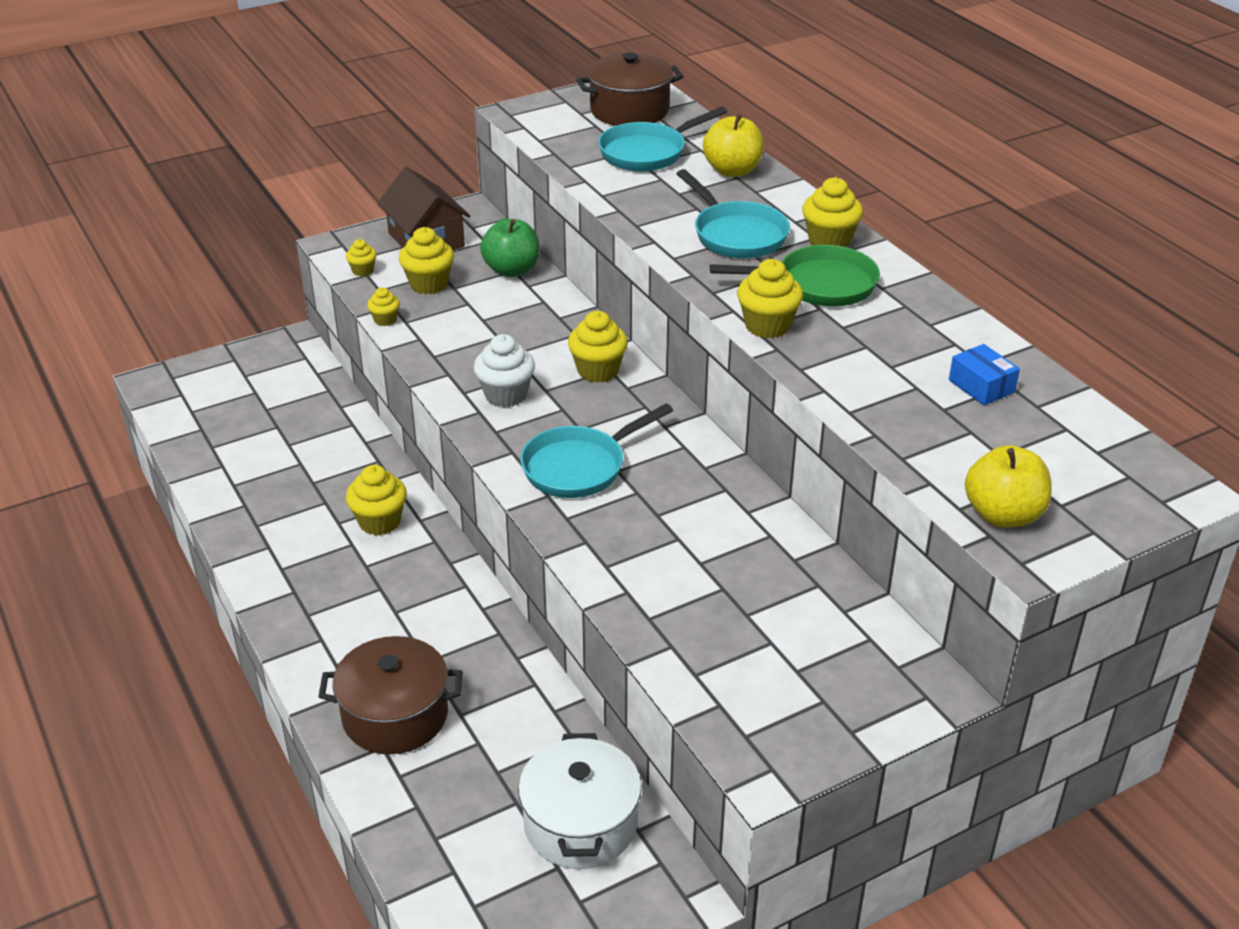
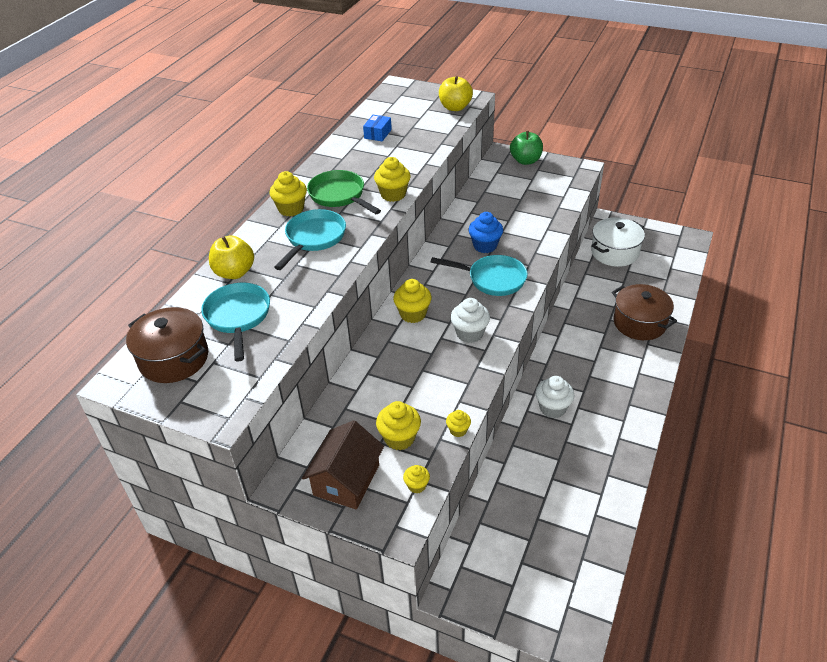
camera: 125 degrees left, 5 degrees up
yellow cupcake [346,465,407,535] -> white cupcake [535,376,574,418]
green apple [480,219,540,277] -> green apple moved to [510,131,543,165]
turquoise pan [598,107,727,172] -> turquoise pan turned 120 degrees counterclockwise [201,283,270,362]
none -> blue cupcake [468,212,503,253]

